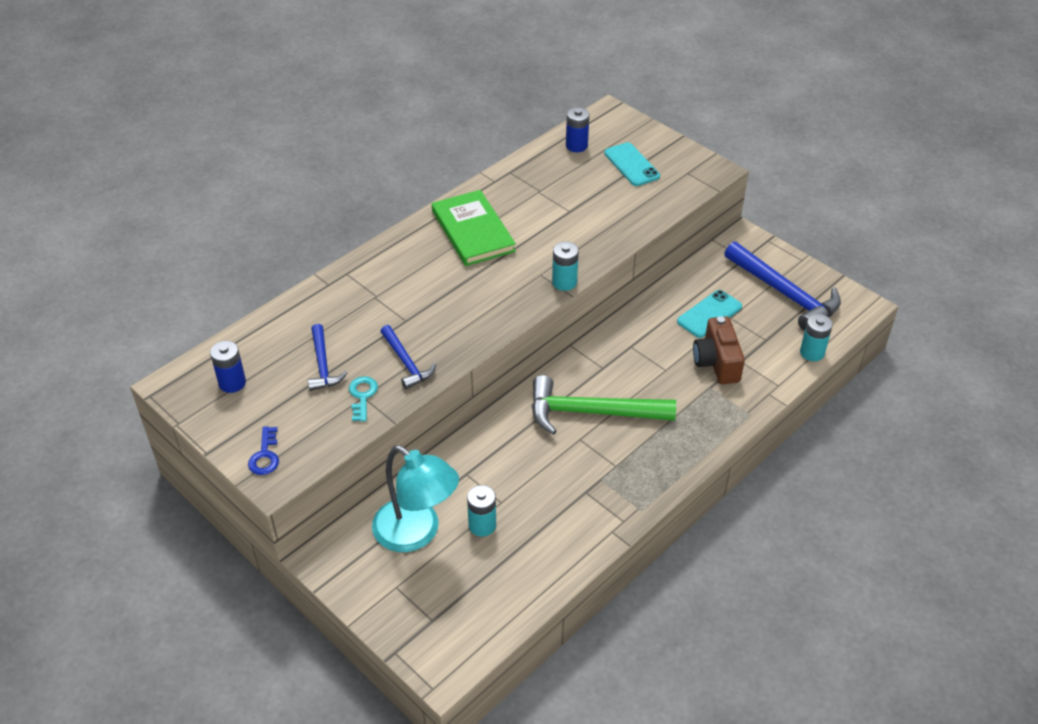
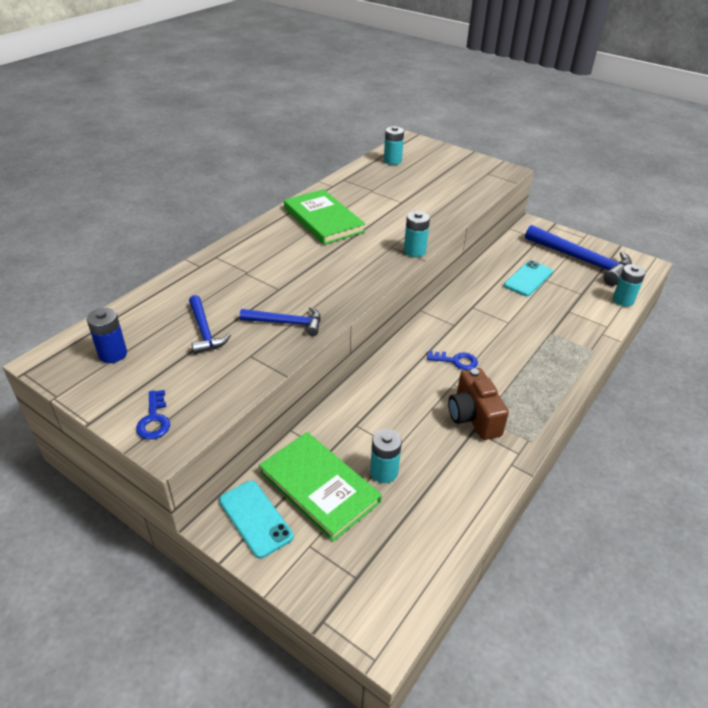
camera: 10 degrees left, 5 degrees down
turquoise key [349,376,378,422] -> none
turquoise lamp [372,445,459,552] -> green book [259,432,382,542]
blue hammer [380,325,436,389] -> blue hammer turned 45 degrees counterclockwise [240,307,321,336]
green hammer [532,375,676,435] -> blue key [427,350,478,370]
blue battery [566,107,590,152] -> turquoise battery [384,126,404,165]
turquoise phone [604,142,660,186] -> turquoise phone moved to [219,480,294,558]
brown camera [693,316,745,384] -> brown camera moved to [448,368,509,440]

